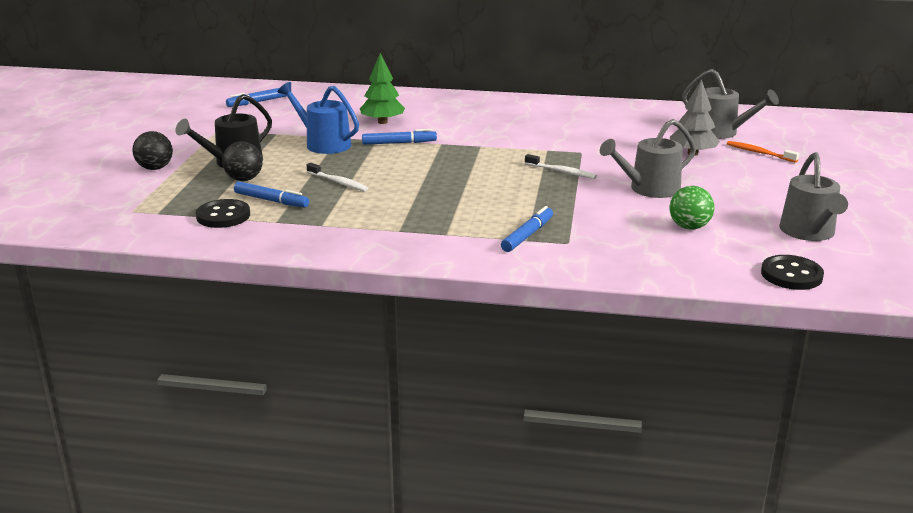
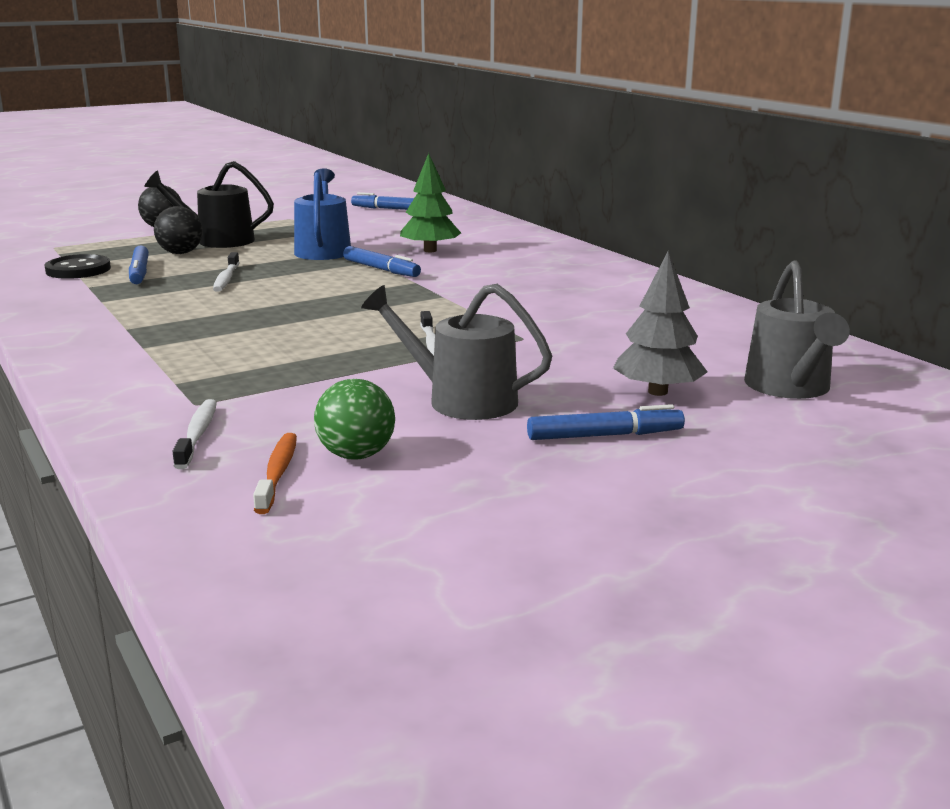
camera: 50 degrees right, 5 degrees down
blue marker [501,206,553,252] -> blue marker moved to [527,404,685,440]
orange toothbrush [727,141,799,163] -> orange toothbrush moved to [253,433,297,514]
black button [761,255,824,290] -> none
grey watering can [779,152,848,241] -> none
none -> white toothbrush [172,399,217,469]

